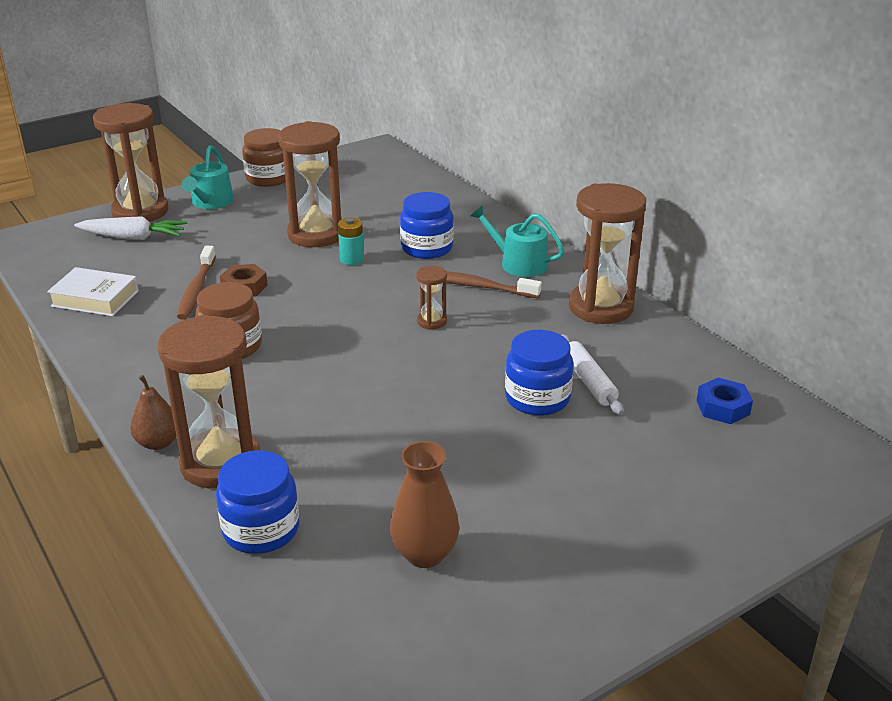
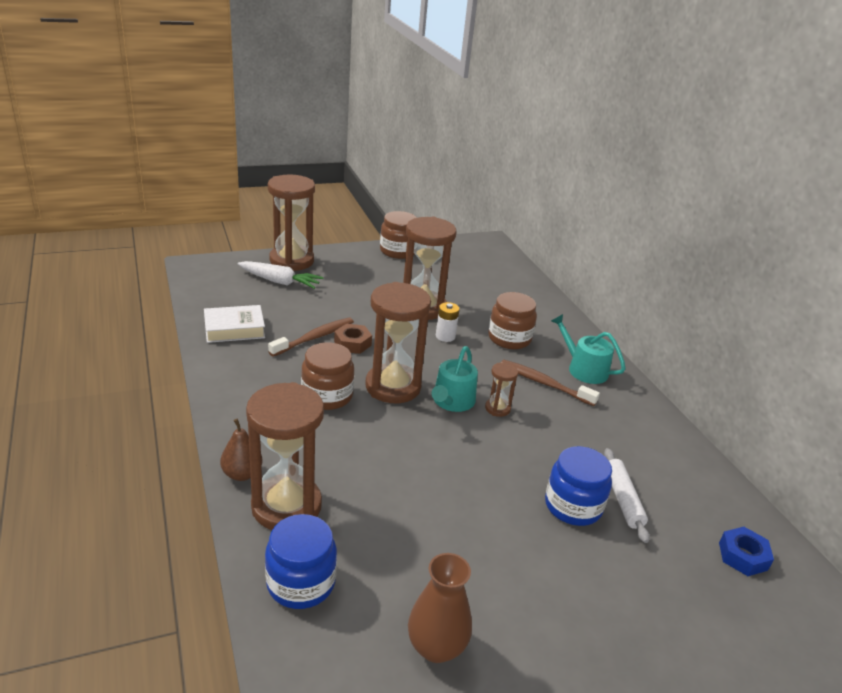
camera: 10 degrees right, 0 degrees up
white book [47,267,139,316] -> white book turned 45 degrees counterclockwise [204,305,265,343]
brown toothbrush [177,246,216,320] -> brown toothbrush turned 150 degrees counterclockwise [268,318,354,357]
turquoise watering can [182,145,234,209] -> turquoise watering can moved to [431,346,478,412]
turquoise battery [338,218,364,265] -> white battery [436,302,460,342]
blue jar [400,192,454,259] -> brown jar [488,292,537,349]
brown hourglass [569,183,646,324] -> brown hourglass moved to [365,282,431,403]

